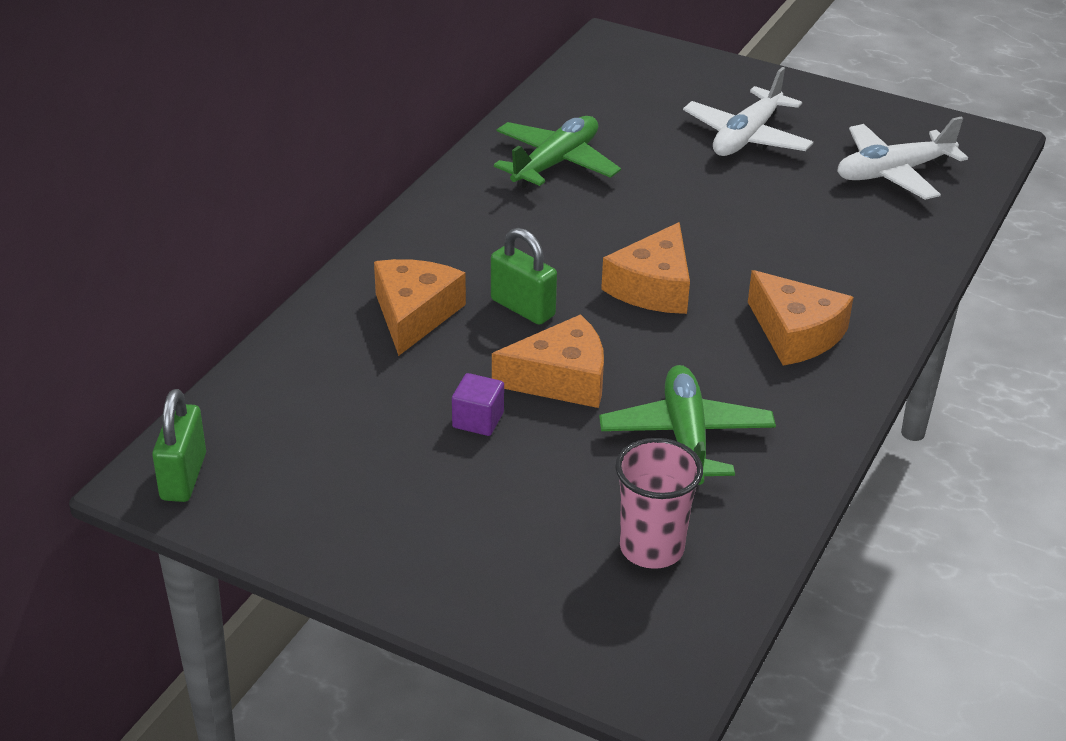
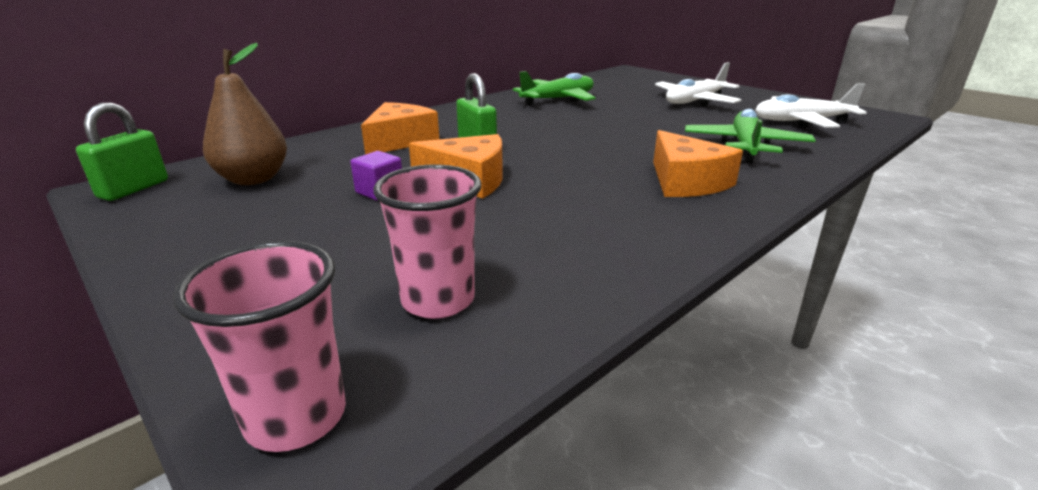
camera: 20 degrees right, 10 degrees down
green plane [599,365,776,486] -> green plane moved to [685,109,816,163]
orange cheese [601,222,690,314] -> none
none -> pink cup [173,241,346,452]
none -> brown pear [203,43,287,185]

